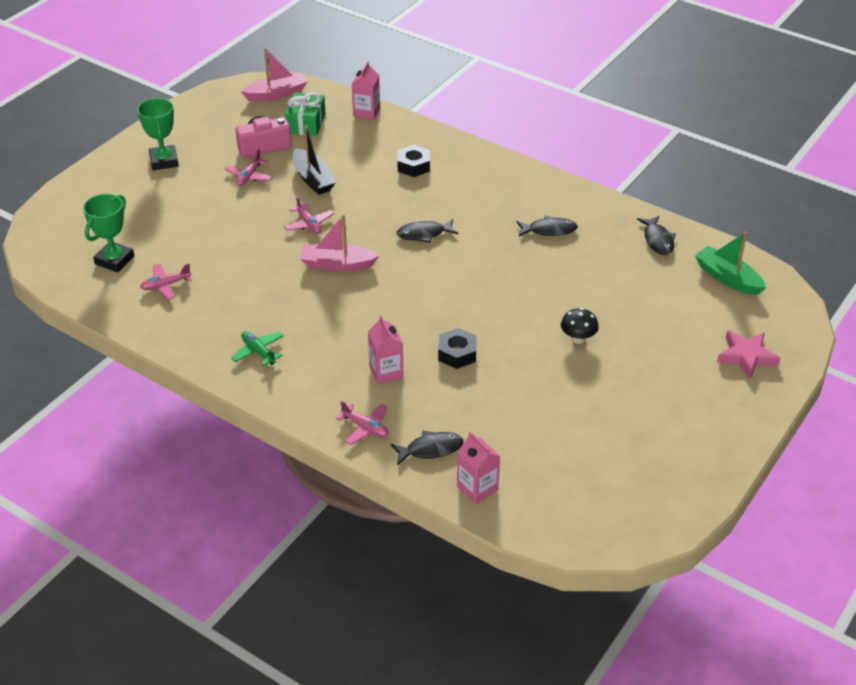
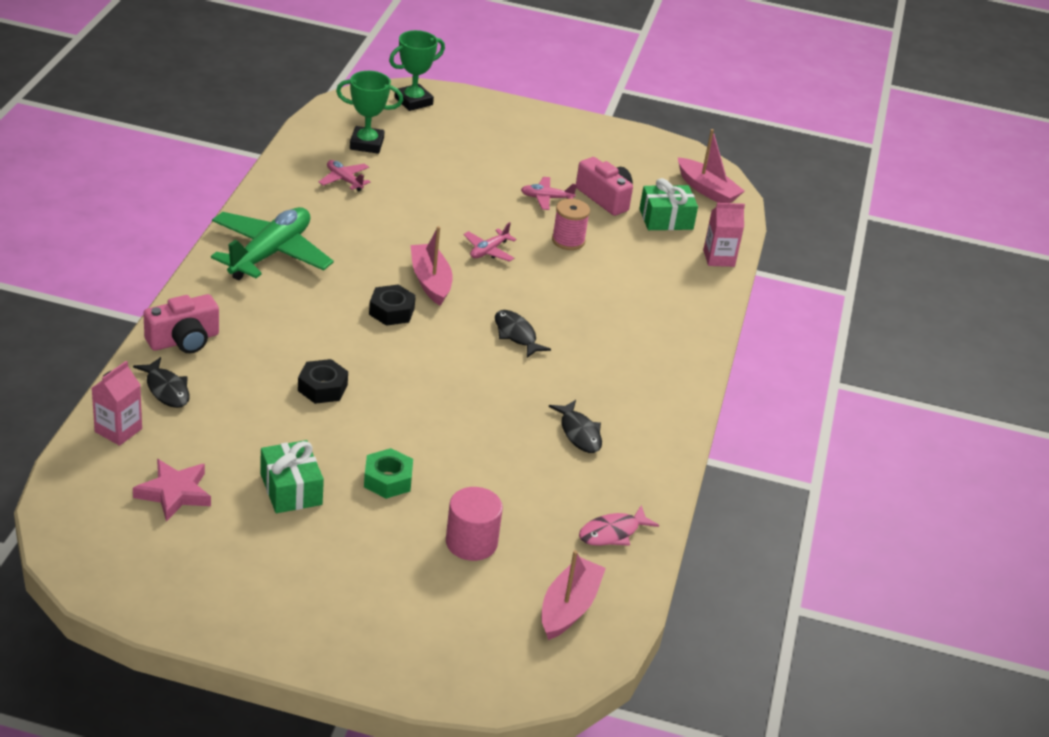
camera: 65 degrees right, 5 degrees down
green trophy [137,98,179,170] -> green trophy moved to [389,30,445,111]
green plane [231,331,283,366] -> green plane [211,207,334,280], size x2.17
black boat [293,126,336,195] -> pink spool [552,199,590,250]
pink plane [336,401,389,445] -> pink camera [143,294,219,353]
pink carton [368,315,403,384] -> none
black nut [398,145,430,177] -> black nut moved to [369,285,416,326]
black mushroom [561,308,599,344] -> green nut [364,448,413,499]
black fish [637,216,676,255] -> pink fish [579,505,659,546]
green boat [695,232,766,295] -> pink boat [542,550,606,640]
pink star [717,331,780,379] -> pink star moved to [133,459,211,522]
none -> green gift [260,440,324,513]
none -> pink cylinder [446,487,503,561]

